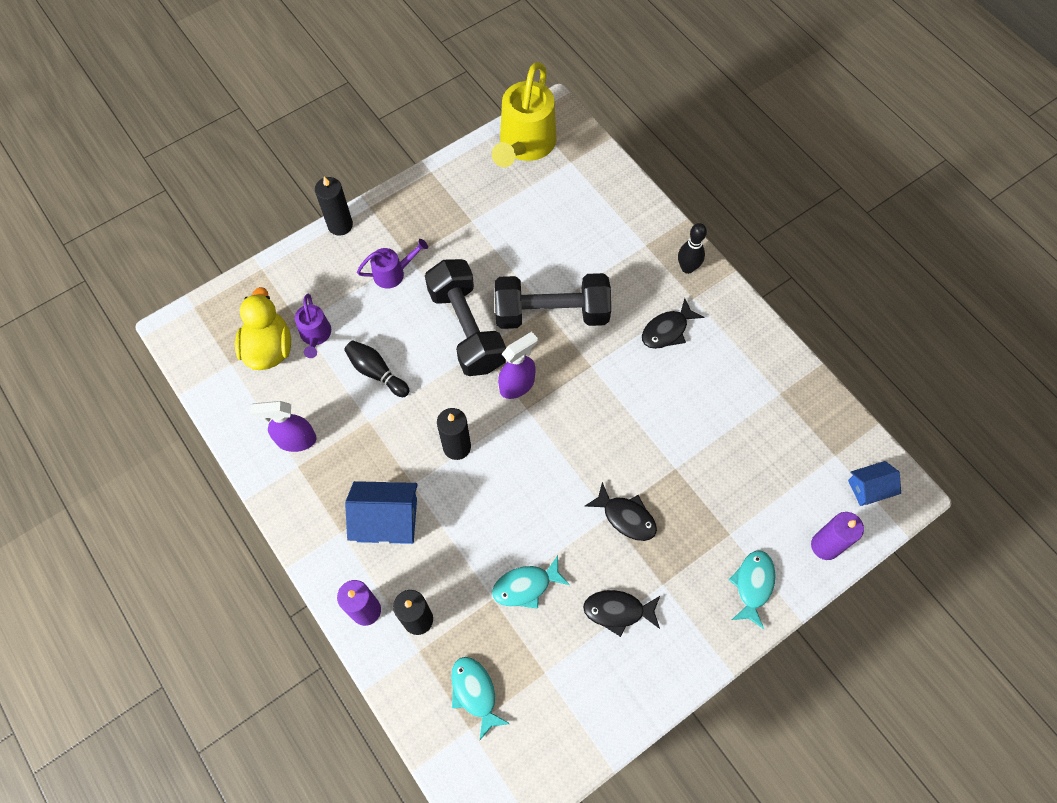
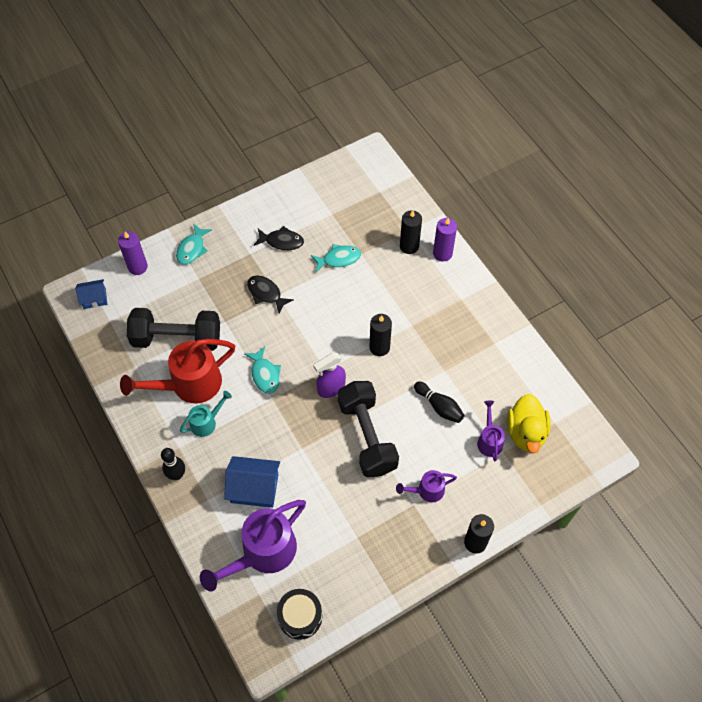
camera: 175 degrees left, 5 degrees down
purple spray bottle [250,401,317,452] -> none
blue house [345,481,418,544] -> blue house moved to [224,456,280,508]
turquoise fish [451,657,510,741] -> turquoise fish moved to [244,346,281,394]
yellow watering can [492,62,557,167] -> black drum [277,589,322,640]
black dumbbell [495,273,611,329] -> black dumbbell moved to [127,308,220,351]
black fish [642,298,704,349] -> turquoise watering can [180,391,232,437]
none -> red watering can [120,339,235,403]
none -> purple watering can [200,500,306,592]

